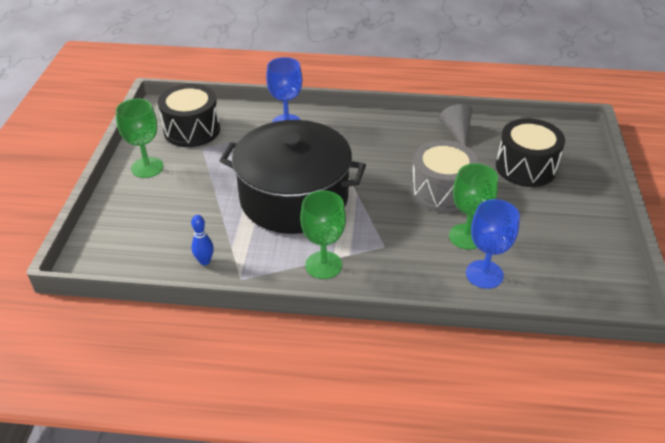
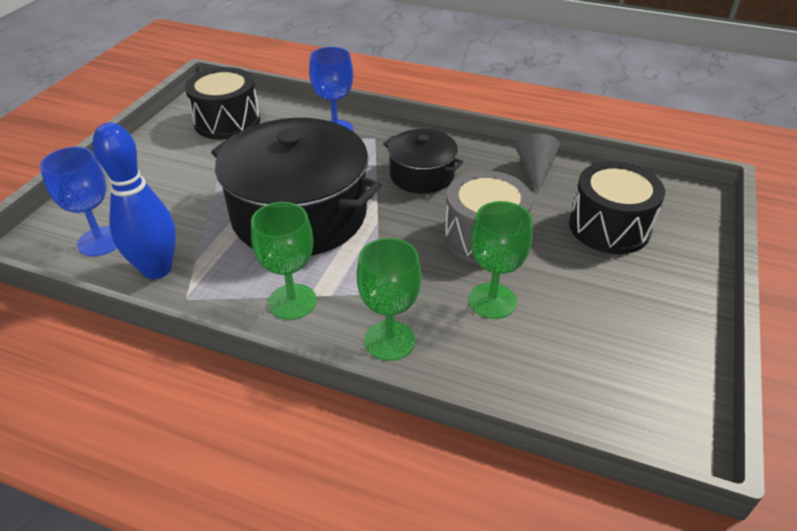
camera: 15 degrees right, 0 degrees up
green goblet [116,98,164,178] -> green goblet moved to [357,238,422,361]
blue bowling pin [191,215,214,265] -> blue bowling pin [93,122,176,279], size x2.16
blue goblet [466,199,520,289] -> blue goblet moved to [40,147,117,256]
none -> black pot [383,129,464,194]

